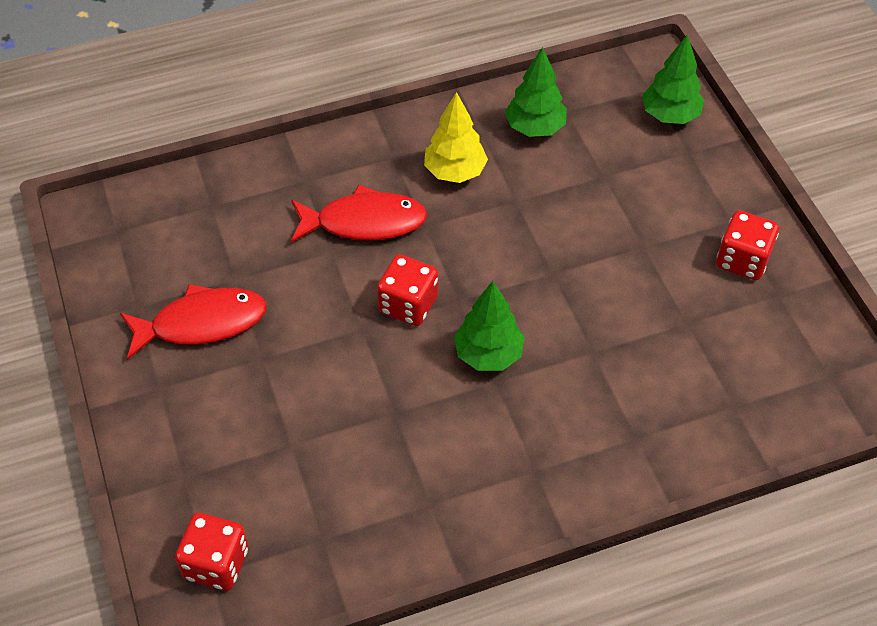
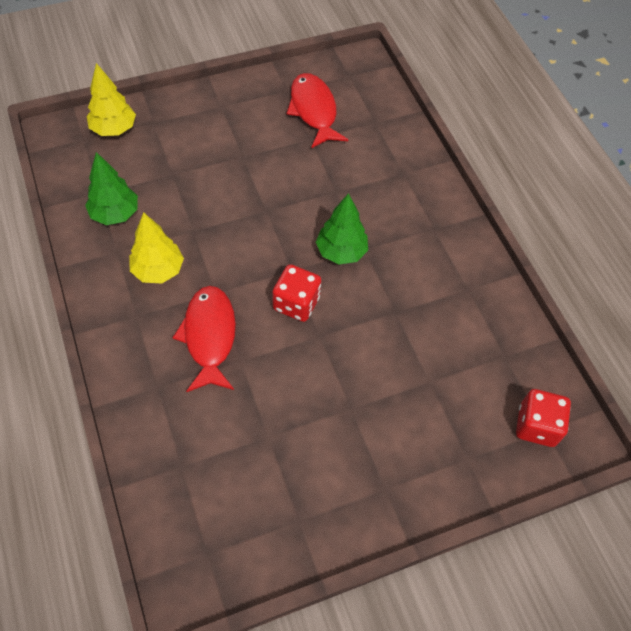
camera: 95 degrees left, 5 degrees up
red fish [120,284,267,360] -> red fish moved to [286,73,348,149]
green tree [642,34,704,124] -> yellow tree [87,63,136,136]
red dice [716,210,779,280] -> none

